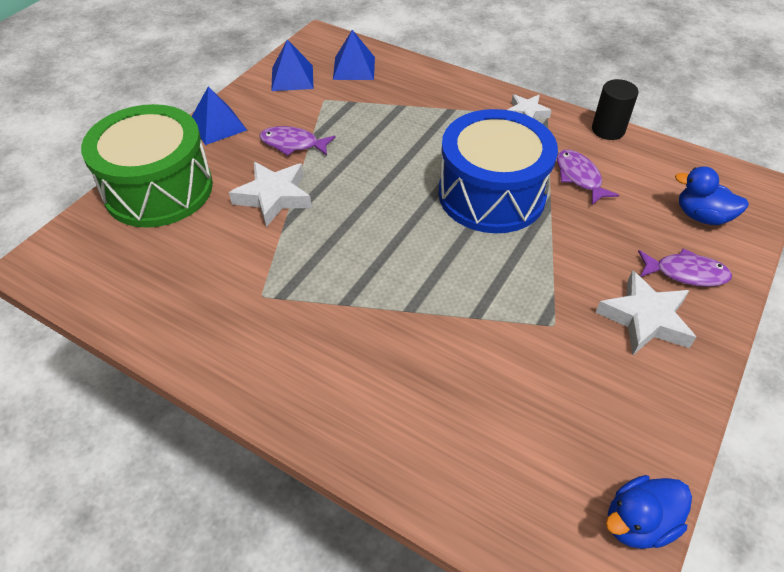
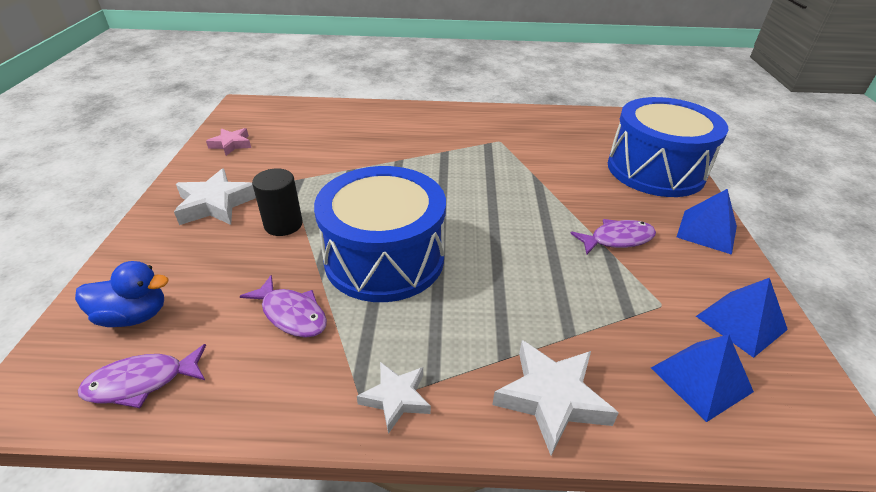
camera: 150 degrees right, 10 degrees down
green drum [81,104,213,228] -> blue drum [608,97,728,197]
white star [229,162,312,227] -> white star moved to [492,340,619,455]
black cylinder [592,79,638,140] -> black cylinder moved to [252,168,303,236]
blue duck [606,475,692,549] -> none
purple fish [638,248,732,287] -> purple fish moved to [78,344,206,408]
none -> pink star [206,128,251,156]

